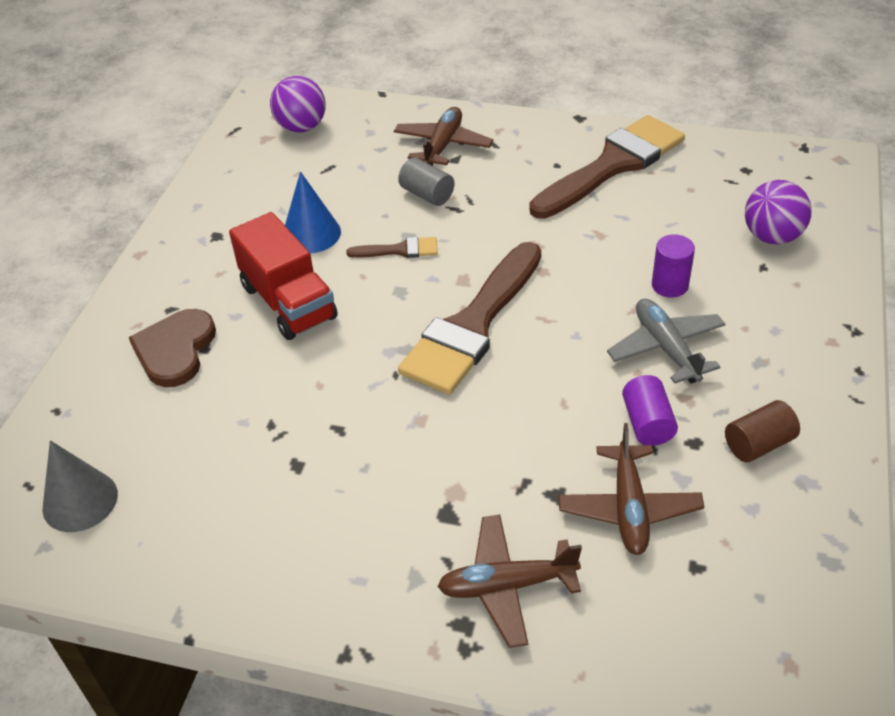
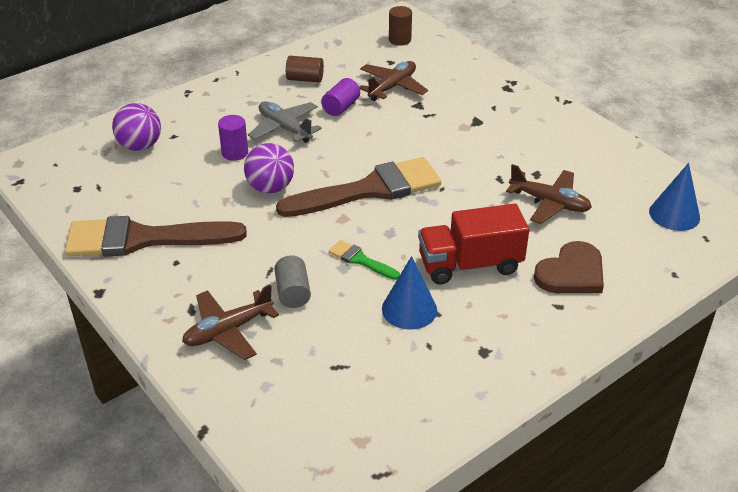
camera: 145 degrees left, 5 degrees down
grey cone [42,440,118,532] -> blue cone [649,163,700,231]
red truck [229,212,338,340] -> red truck turned 105 degrees counterclockwise [418,204,529,284]
purple ball [270,76,326,132] -> purple ball moved to [244,143,294,193]
brown brush [346,237,438,258] -> green brush [329,240,400,280]
brown plane [437,515,582,648] -> brown plane moved to [506,164,592,224]
grey plane [607,299,726,384] -> grey plane turned 120 degrees clockwise [248,101,322,143]
none -> brown cylinder [389,6,412,46]

